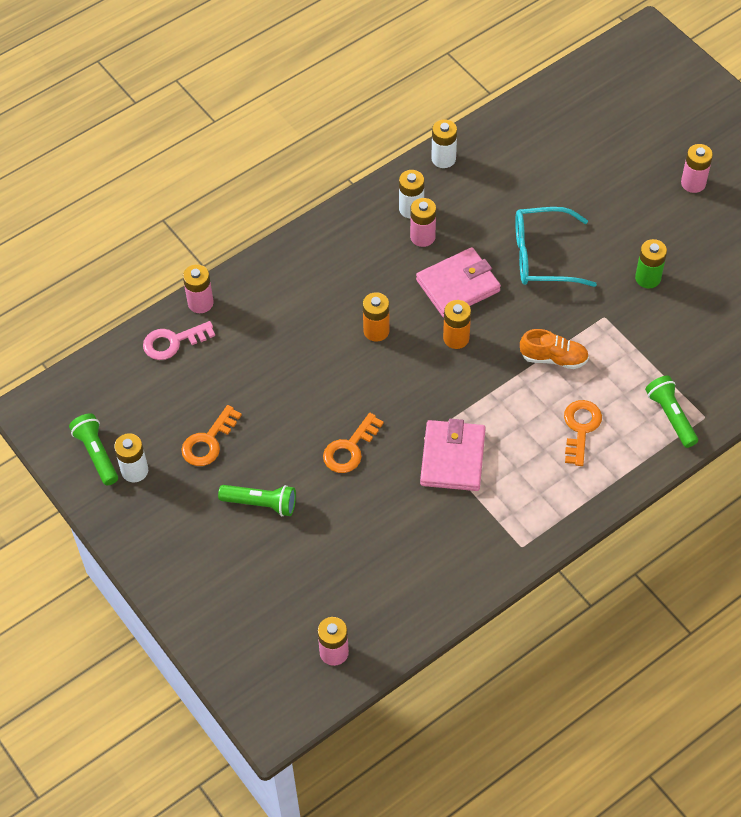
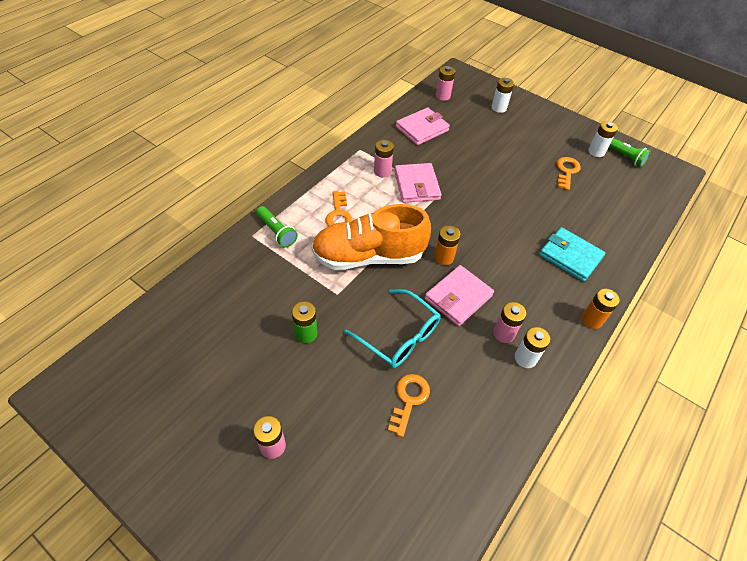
camera: 160 degrees right, 5 degrees down
pink key [143,321,215,360] -> none
pink battery [183,264,214,313] -> pink battery moved to [374,140,394,178]
green flashlight [218,485,296,516] -> none
orange key [323,413,384,473] -> orange key moved to [388,374,430,437]
orange battery [363,292,390,342] -> orange battery moved to [582,289,620,329]
white battery [431,119,457,168] -> white battery moved to [492,78,514,113]
turquoise glasses [515,207,597,287] -> turquoise glasses turned 60 degrees clockwise [344,289,440,368]
orange shoe [520,329,589,369] -> orange shoe [311,204,431,270], size x2.18
none -> pink wallet [396,108,450,145]
none -> turquoise wallet [539,227,605,282]

